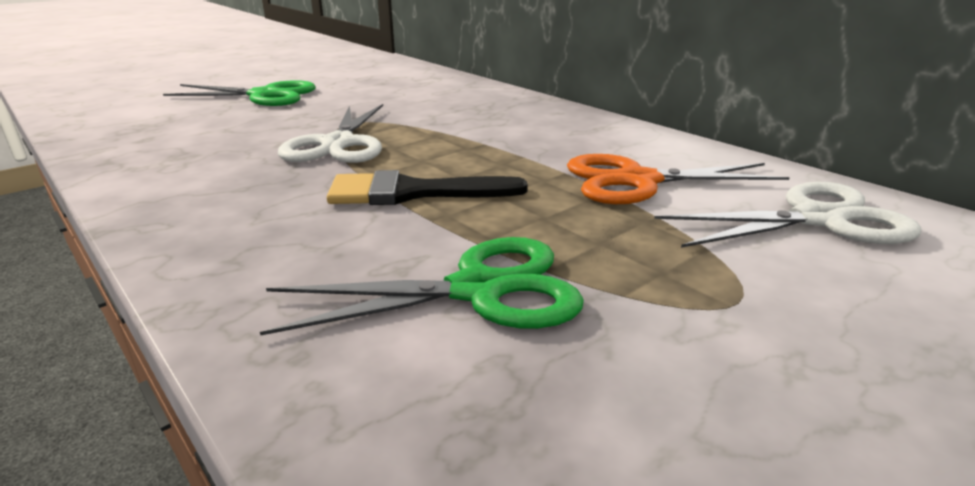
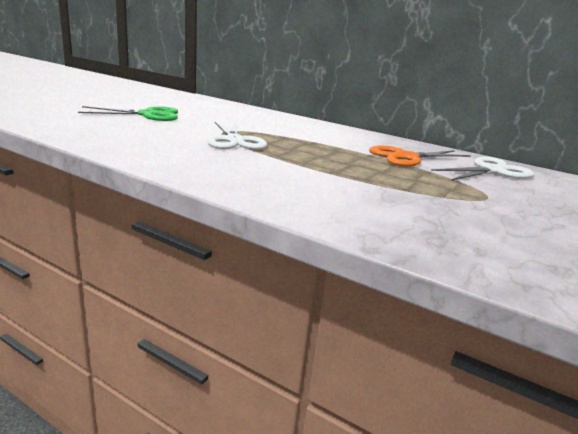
camera: 20 degrees left, 5 degrees down
green scissors [260,237,584,335] -> none
black brush [327,170,528,205] -> none

